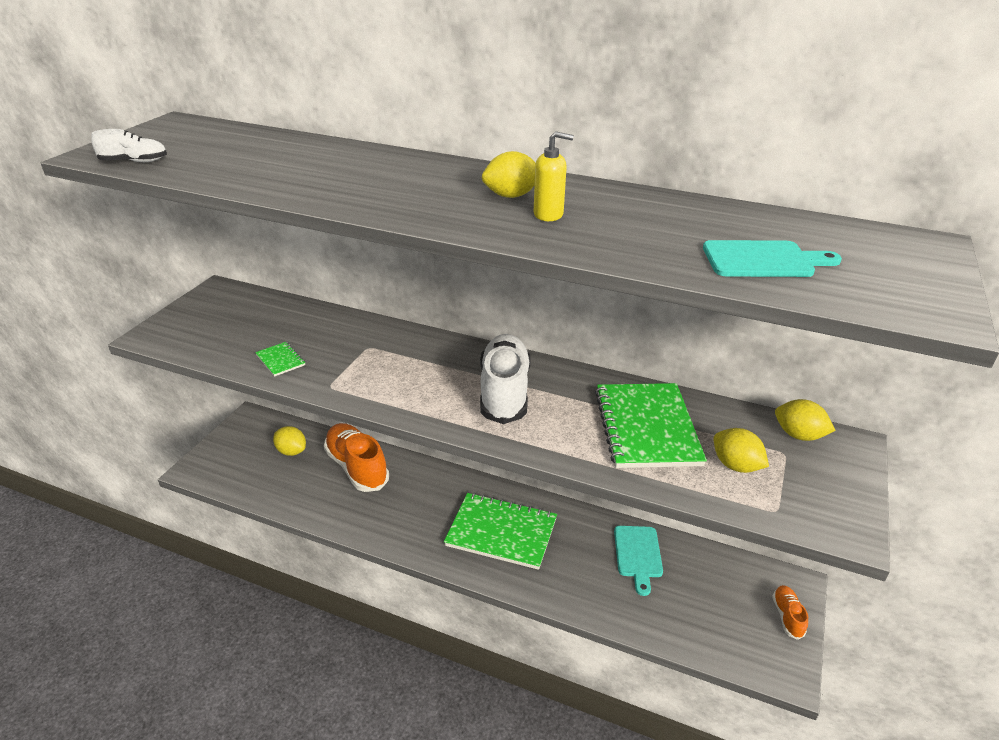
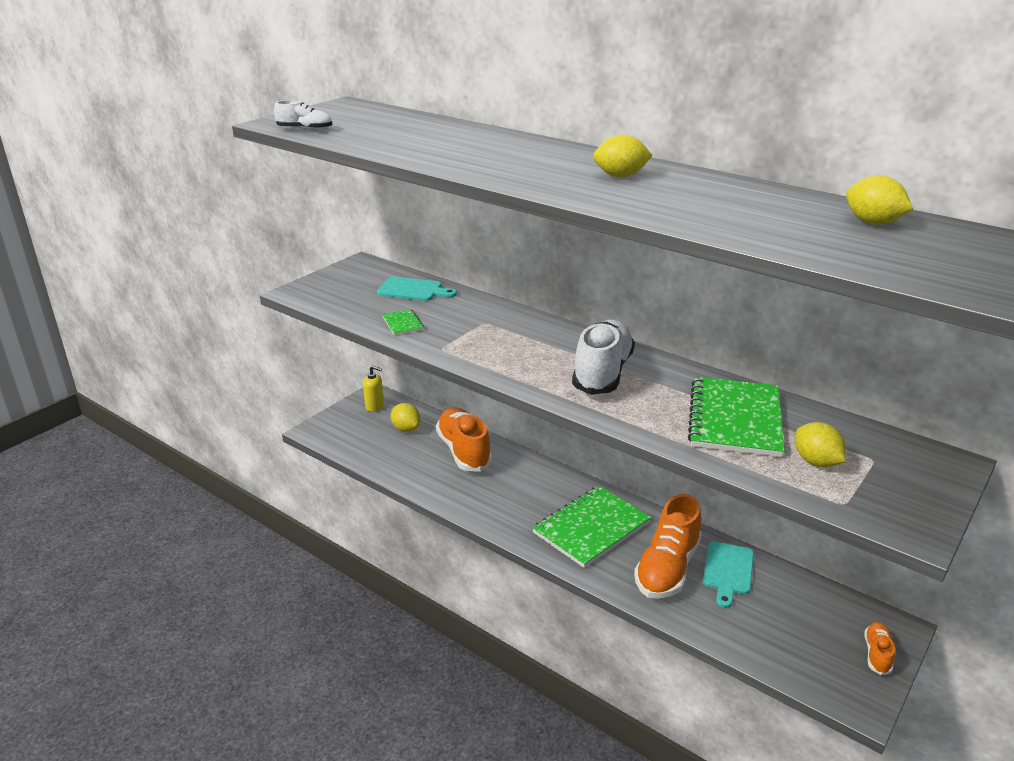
camera: 15 degrees right, 5 degrees down
green notebook [444,493,557,570] -> green notebook turned 75 degrees counterclockwise [532,486,651,568]
yellow soap dispenser [534,131,574,221] -> yellow soap dispenser moved to [363,365,384,412]
turquoise cutting board [703,240,842,277] -> turquoise cutting board moved to [377,277,457,301]
yellow lemon [775,399,836,441] -> yellow lemon moved to [846,175,913,225]
none -> orange shoe [634,494,702,599]

